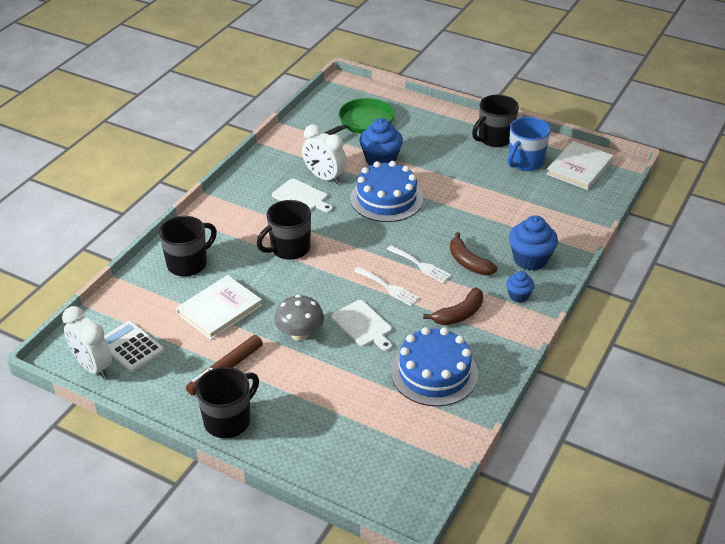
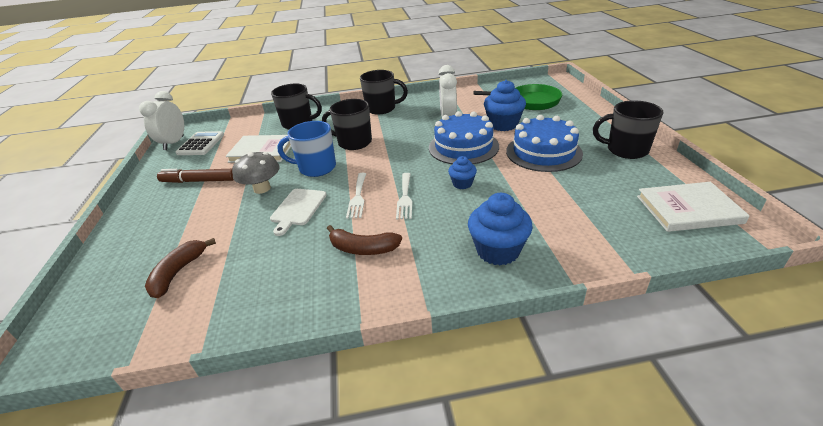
camera: 55 degrees right, 5 degrees down
black mug [196,367,259,438] -> black mug moved to [360,70,408,114]
white cutting board [272,179,333,213] -> none
blue cake [391,327,478,406] -> blue cake moved to [506,115,583,172]
brown banana [450,232,498,275] -> brown banana moved to [145,238,216,298]
blue cupcake [506,271,535,303] -> blue cupcake moved to [448,156,477,189]
blue mug [508,117,551,171] -> blue mug moved to [278,121,336,177]

